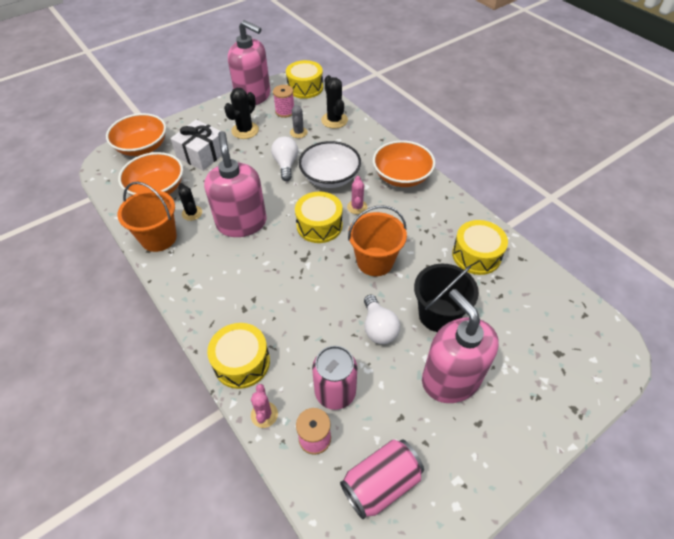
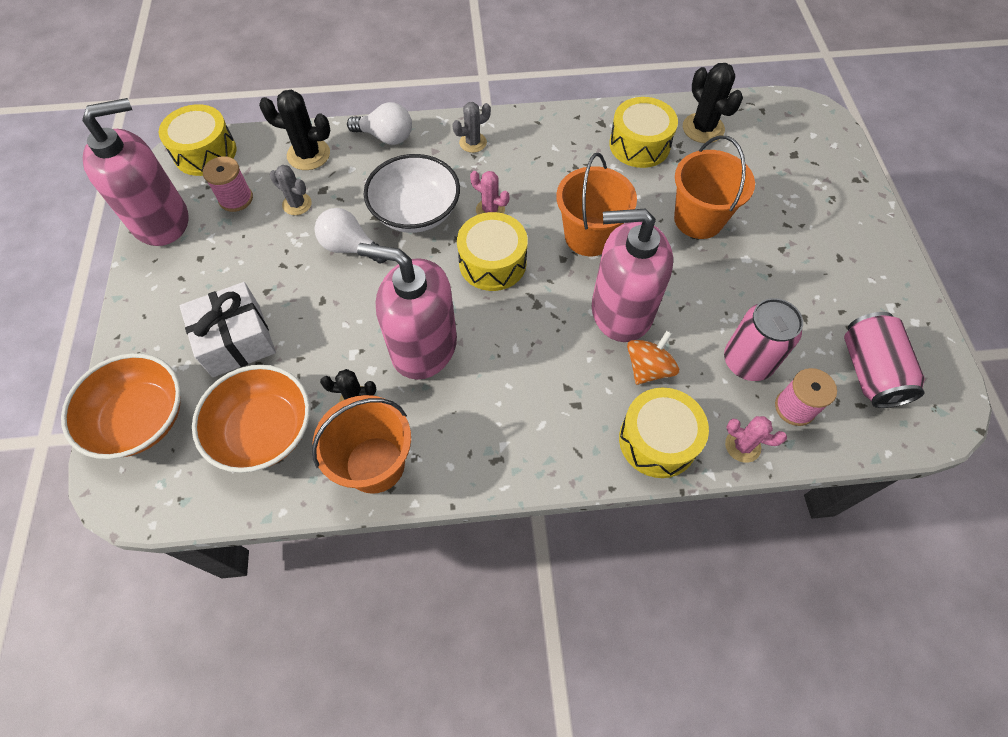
camera: 60 degrees left, 10 degrees up
black cactus [224,88,259,139] -> black cactus moved to [683,63,743,143]
white light bulb [364,294,400,344] -> white light bulb moved to [347,102,412,145]
orange bowl [373,140,435,187] -> grey cactus [452,102,491,153]
black bucket [414,264,479,332] -> orange bucket [674,135,755,239]
pink soap dispenser [422,289,499,403] -> pink soap dispenser moved to [592,209,673,342]
none -> orange spinning top [627,331,679,385]

